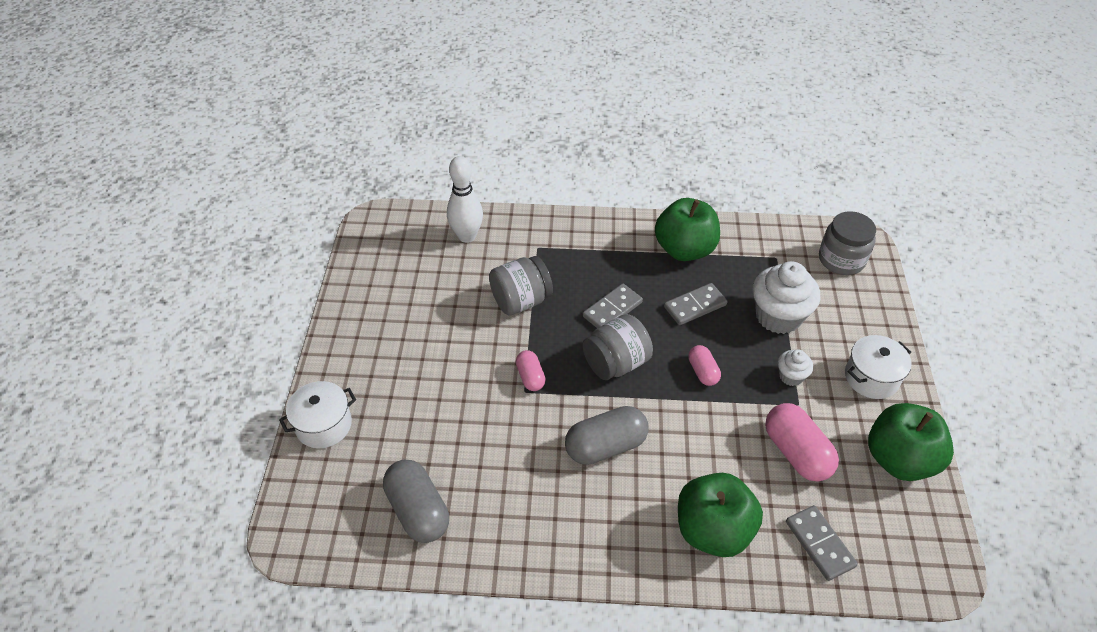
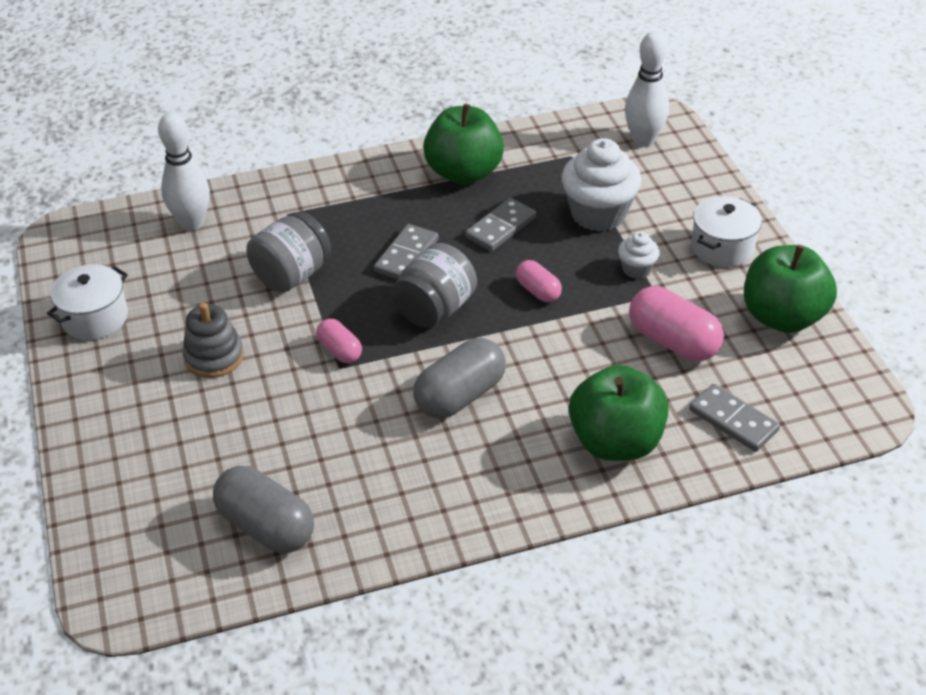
camera: 20 degrees left, 5 degrees down
white pot [279,381,356,448] -> white pot moved to [47,264,128,340]
grey jar [819,211,876,275] -> white bowling pin [625,31,669,147]
none -> grey stacking toy [182,303,244,378]

